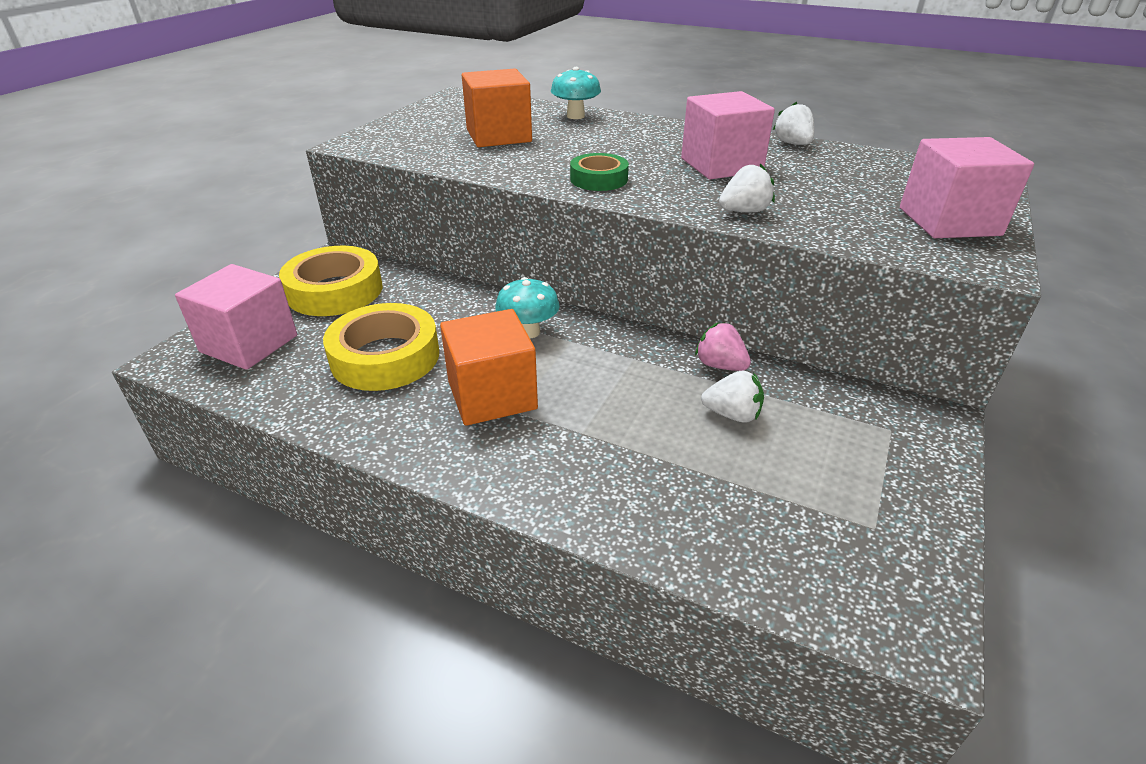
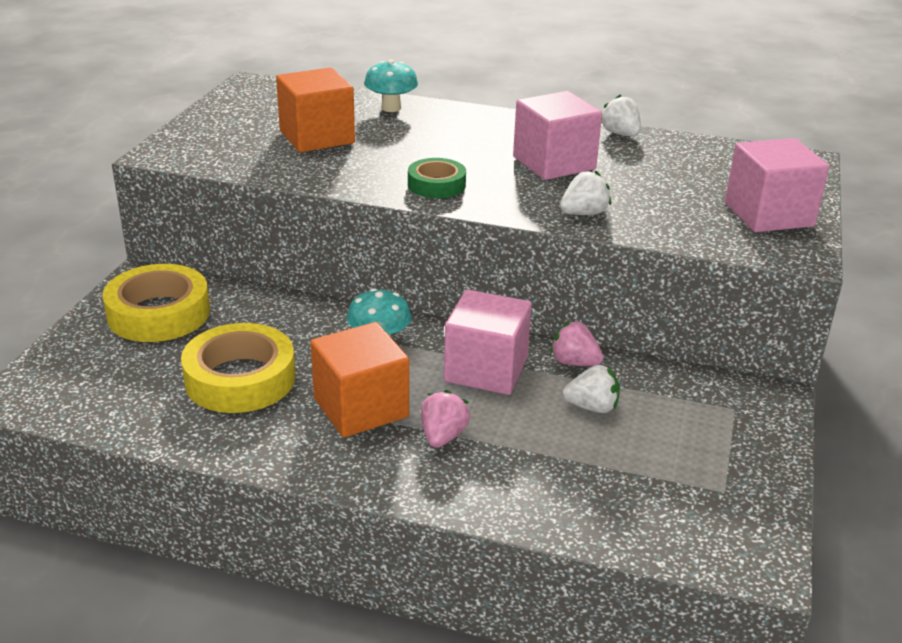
camera: 10 degrees left, 5 degrees down
pink cube [175,264,297,370] -> pink cube moved to [444,289,532,395]
none -> pink strawberry [421,390,470,448]

